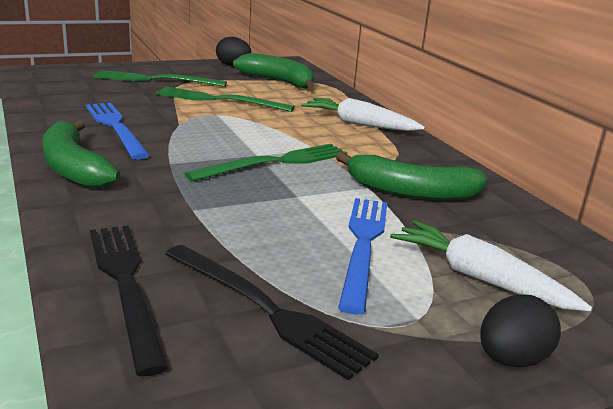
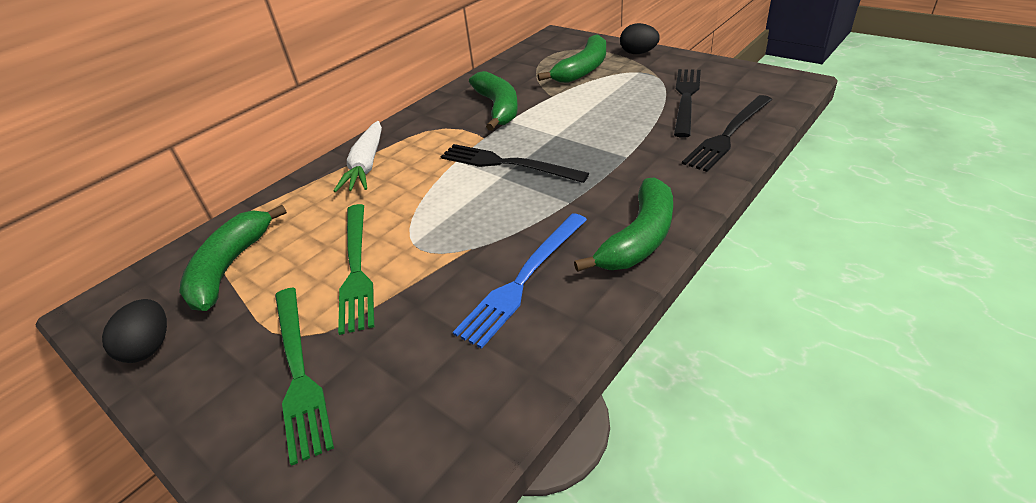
camera: 110 degrees left, 15 degrees up
green fork [185,144,347,182] -> black fork [440,144,589,183]
blue fork [338,198,388,315] -> none
white carrot [390,221,592,312] -> green banana [538,34,606,83]

